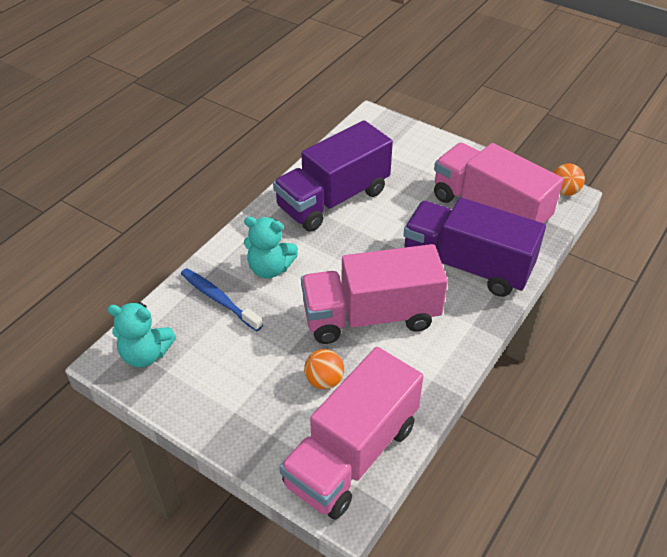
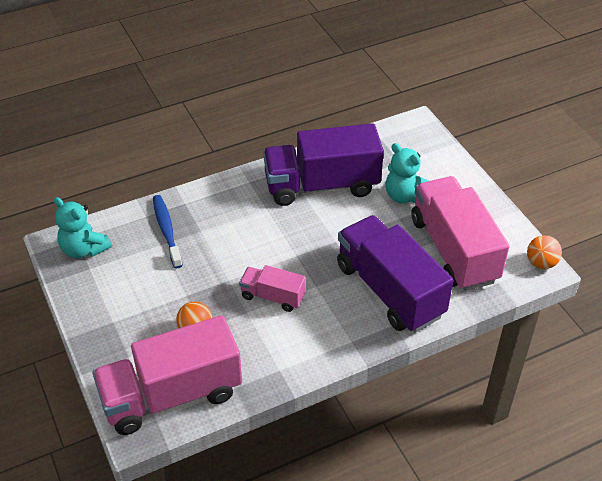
camera: 30 degrees right, 0 degrees up
turquoise teddy bear [244,217,298,279] -> turquoise teddy bear moved to [386,143,428,204]
pink truck [301,244,448,344] -> pink truck [239,265,306,312], size x0.50

